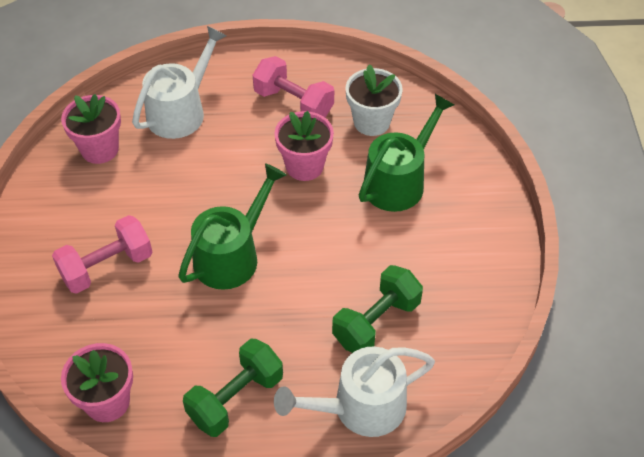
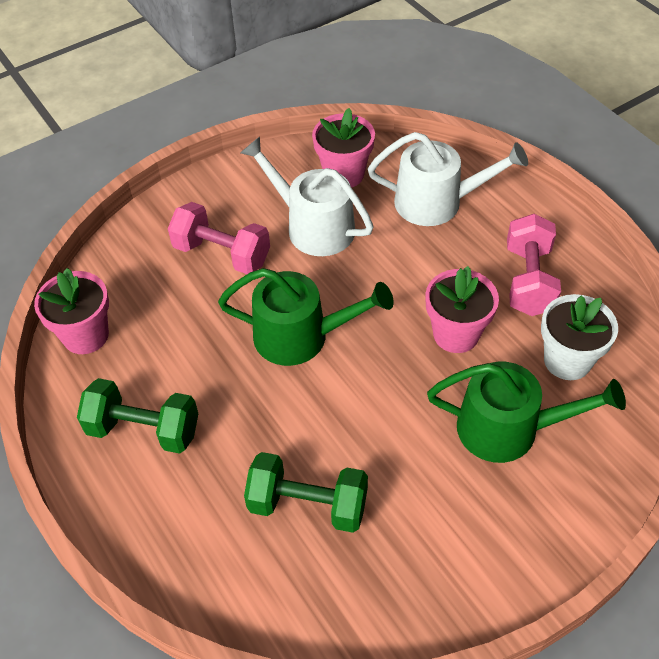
camera: 60 degrees right, 0 degrees up
white watering can [274,347,435,437] -> white watering can moved to [241,137,374,256]

